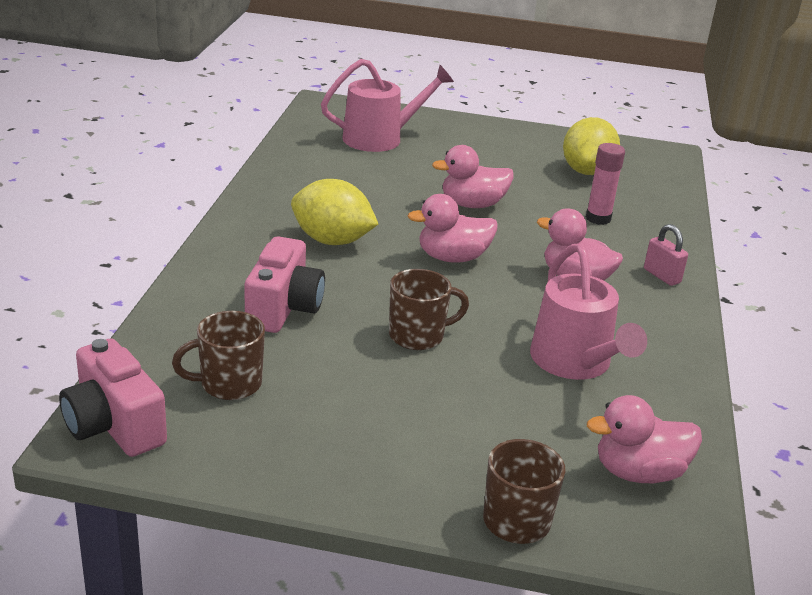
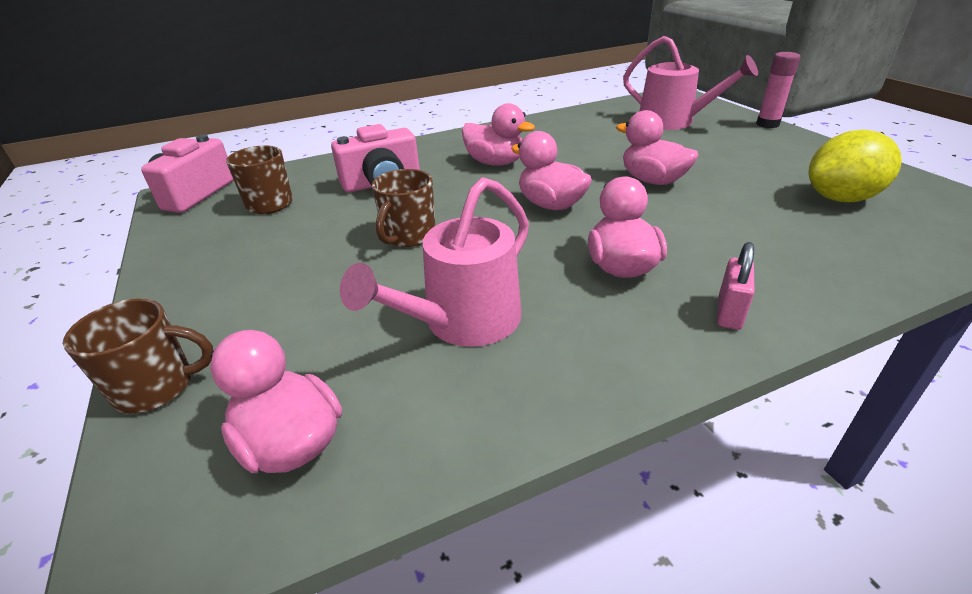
camera: 60 degrees right, 5 degrees up
yellow lemon [291,179,378,245] -> pink duck [462,103,535,166]
brown mug [389,269,469,350] -> brown mug turned 75 degrees clockwise [372,169,435,247]
pink glue stick [586,143,625,225] -> pink glue stick moved to [756,52,801,128]

